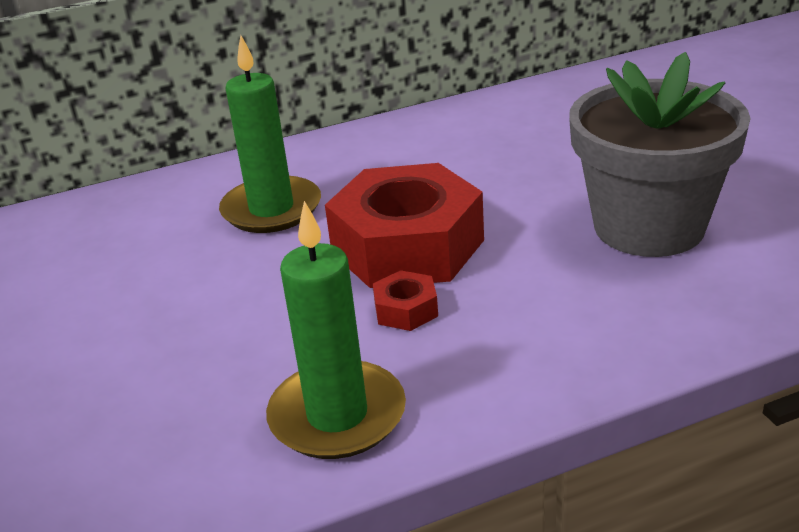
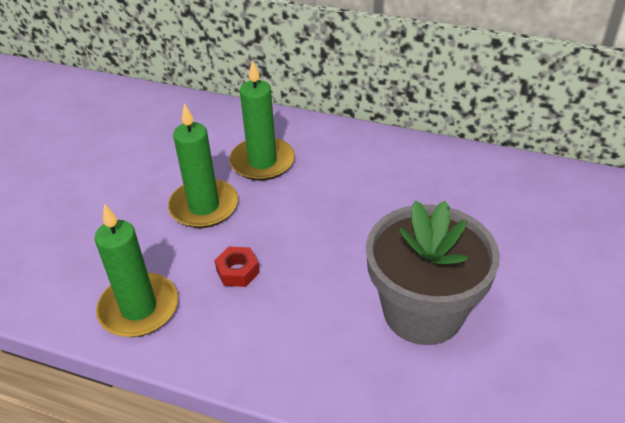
camera: 40 degrees right, 10 degrees up
red nut [325,163,484,288] -> none
none -> green candle [168,103,238,228]

